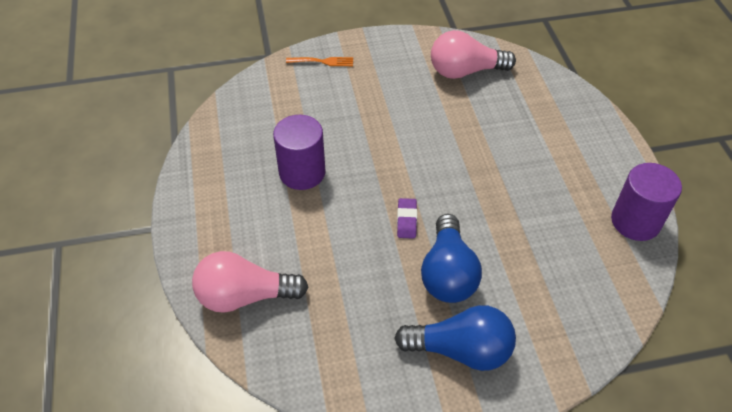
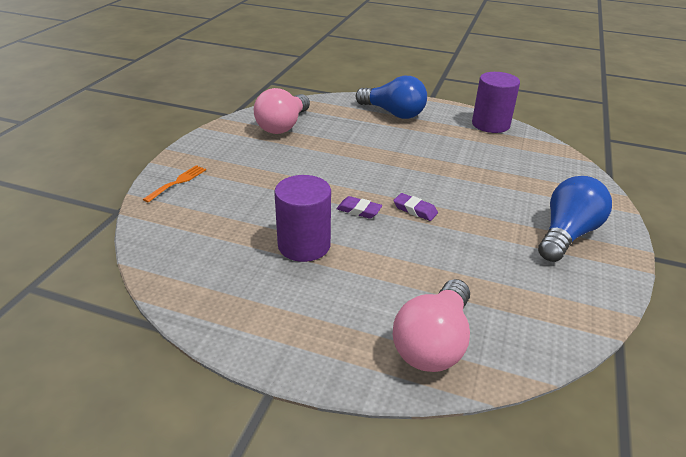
camera: 60 degrees left, 15 degrees down
blue light bulb [421,214,482,303] -> blue light bulb moved to [356,76,427,119]
none -> purple eraser [337,196,382,219]

